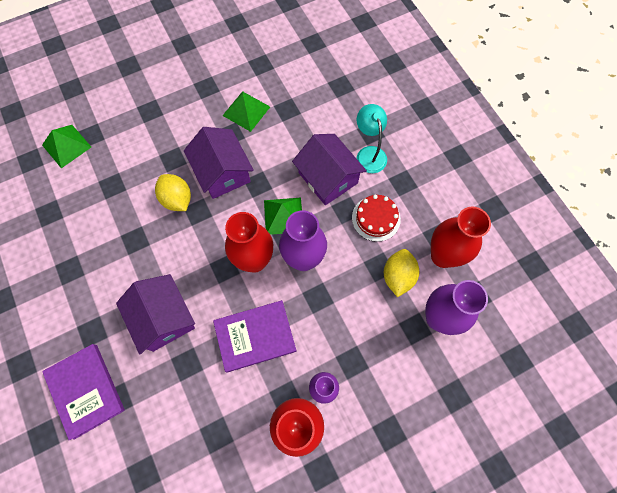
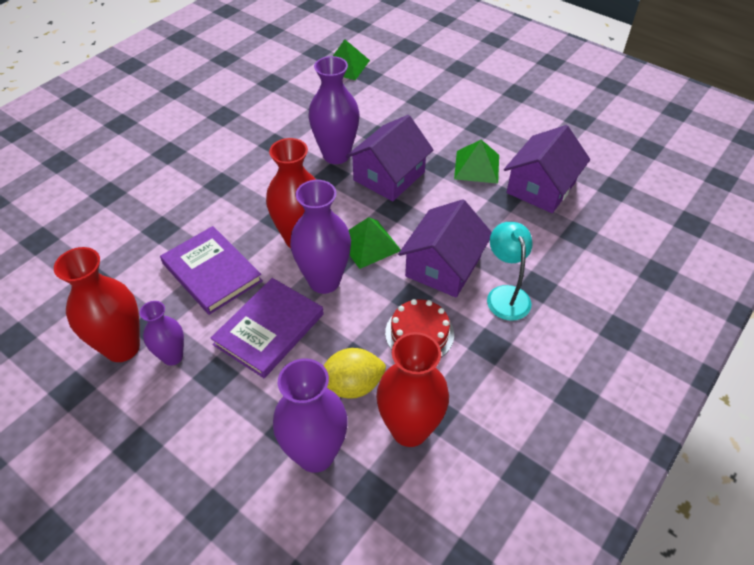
camera: 65 degrees right, 20 degrees down
purple book [42,344,125,440] -> purple book moved to [210,278,324,378]
purple house [116,274,195,354] -> purple house moved to [504,125,590,213]
yellow lemon [155,174,191,211] -> purple vase [308,56,360,164]
turquoise lamp [357,104,387,173] -> turquoise lamp turned 60 degrees counterclockwise [487,222,533,321]

